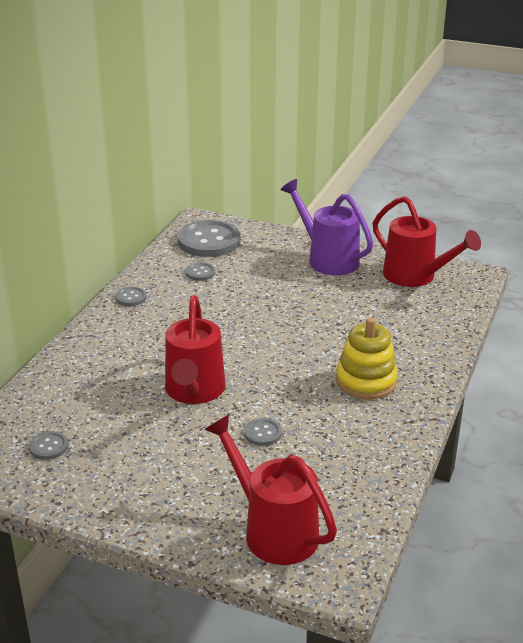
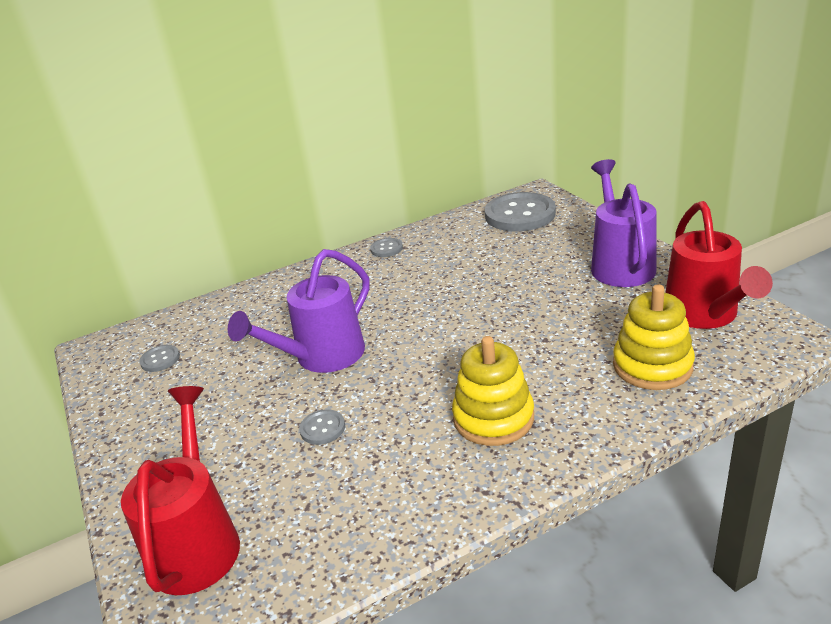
camera: 45 degrees right, 0 degrees up
red watering can [165,295,226,404] -> purple watering can [228,249,370,373]
grey button [186,262,216,281] -> none
none -> yellow stacking toy [613,284,695,390]

